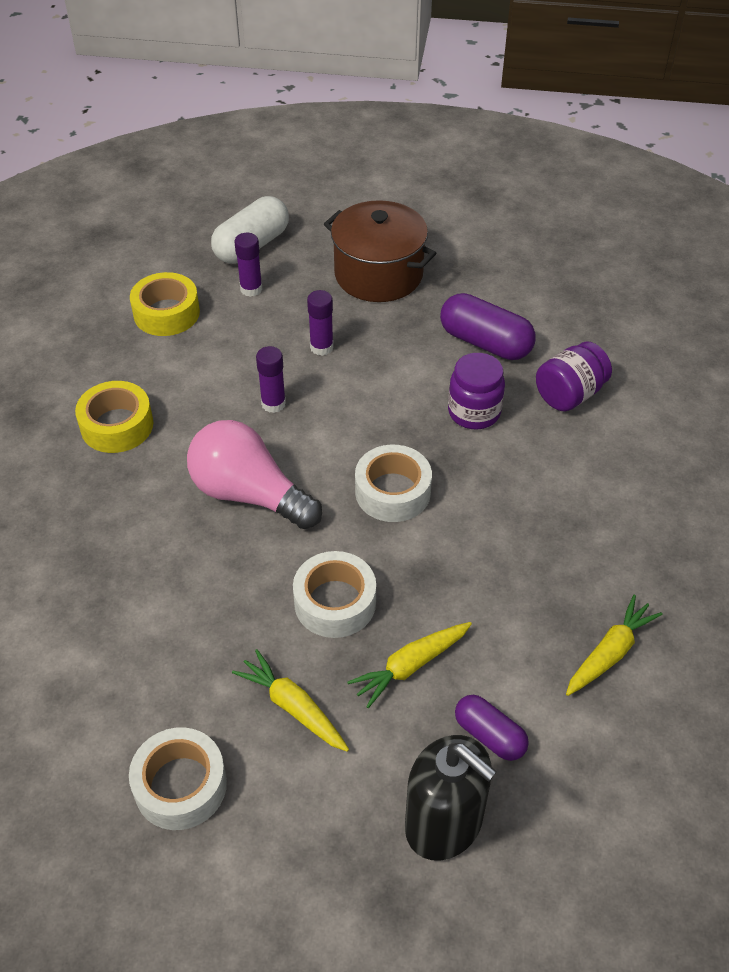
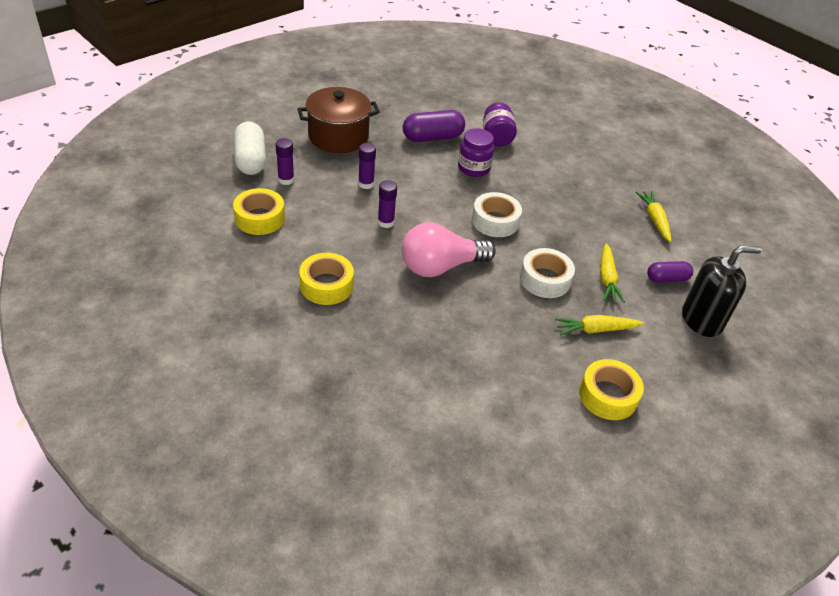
camera: 55 degrees left, 5 degrees down
white tape [129,727,227,830] -> yellow tape [579,359,644,420]

